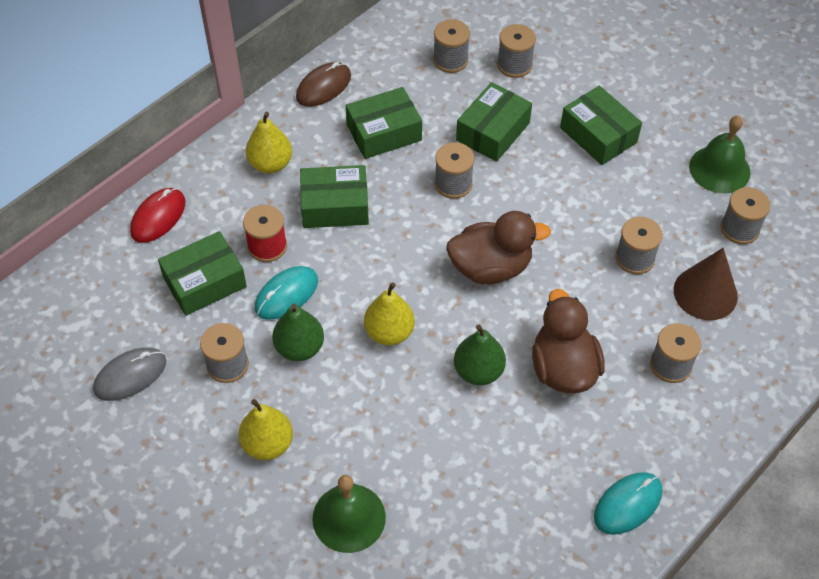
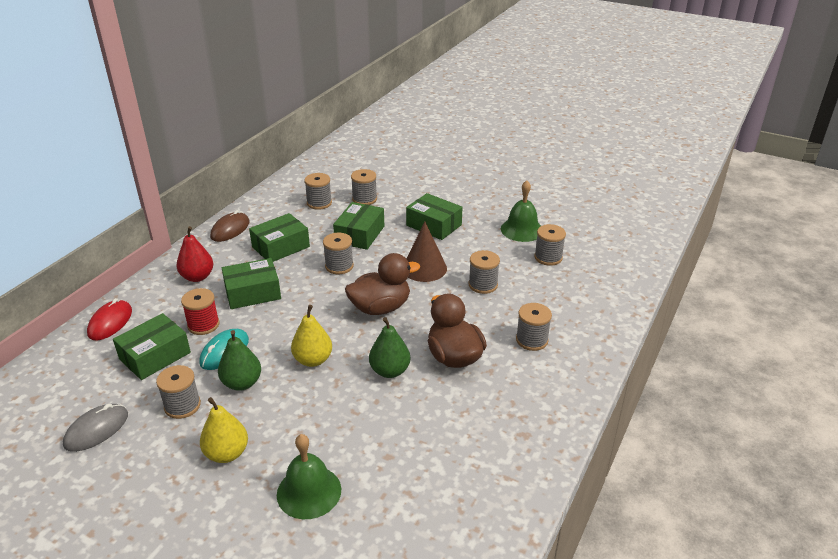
camera: 15 degrees left, 20 degrees down
yellow pear [246,112,292,173] -> red pear [176,226,213,282]
turquoise mouse [594,472,662,535] -> none
brown cone [674,248,738,320] -> brown cone moved to [406,222,447,282]

